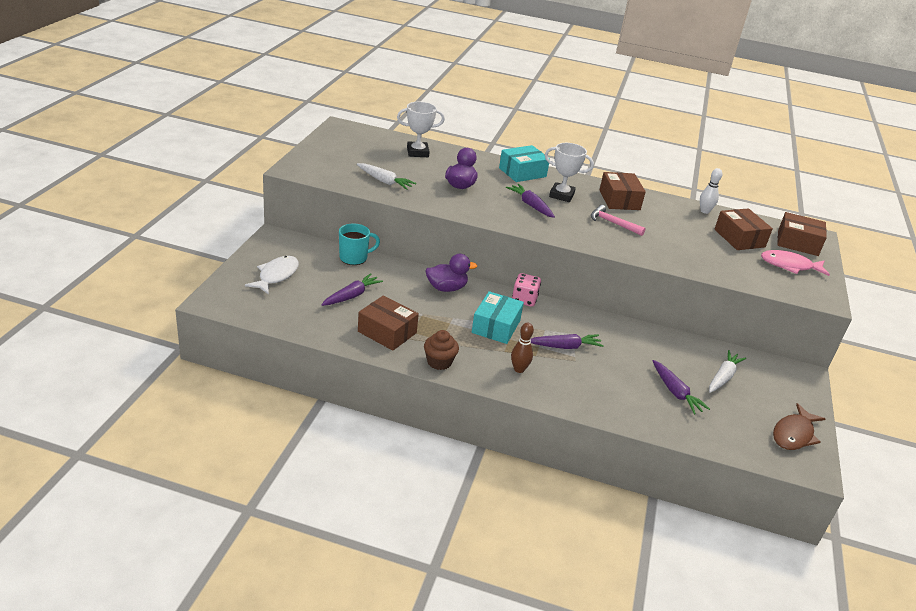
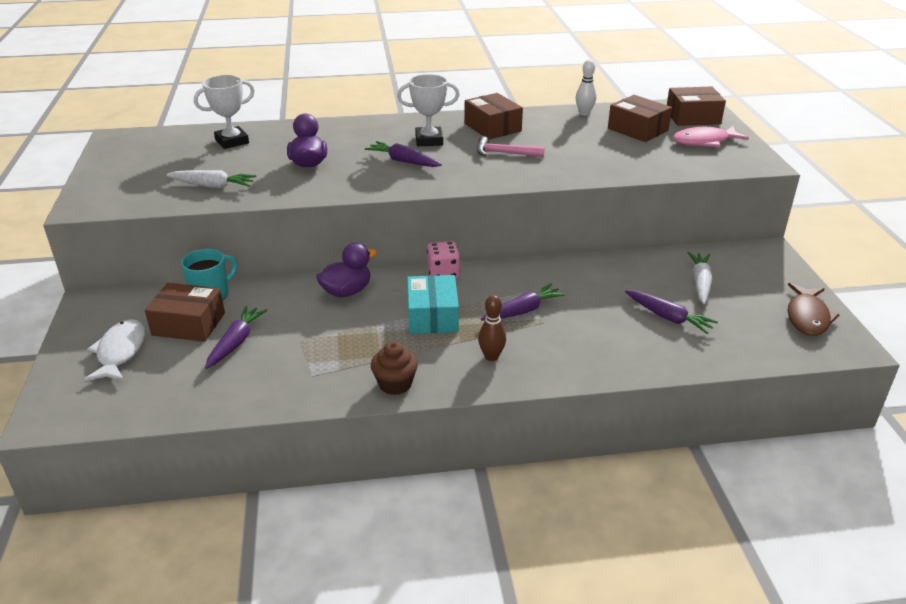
camera: 20 degrees left, 0 degrees up
brown box [358,295,419,351] -> brown box moved to [145,283,225,342]
turquoise box [499,145,550,182] -> none

